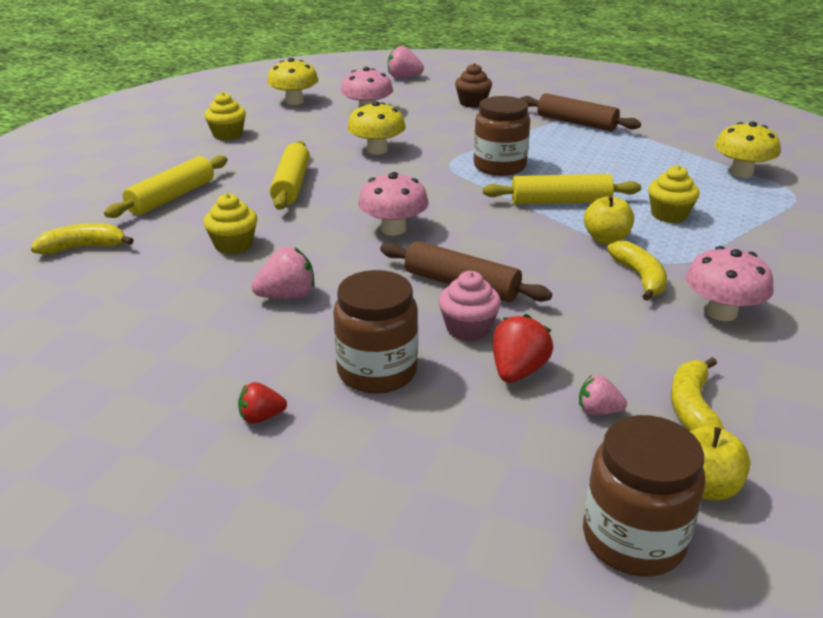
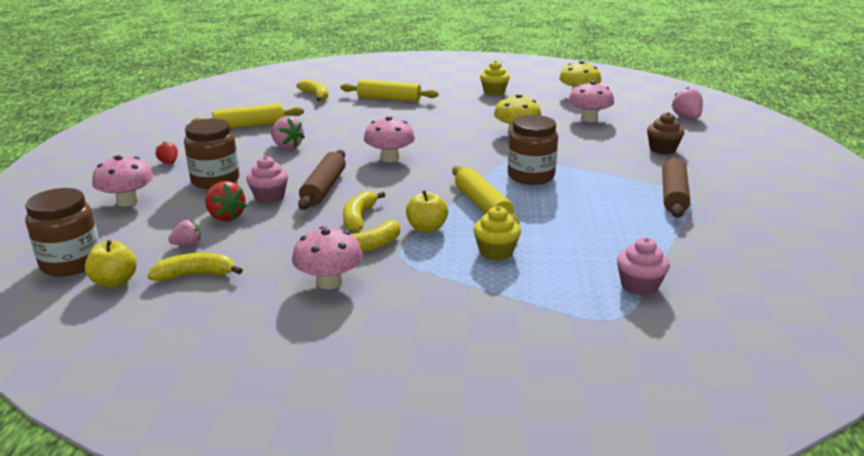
camera: 70 degrees right, 5 degrees down
yellow cupcake [204,193,257,255] -> none
yellow rolling pin [270,141,310,210] -> yellow rolling pin moved to [191,103,304,129]
red strawberry [493,314,553,383] -> red strawberry turned 45 degrees clockwise [205,181,247,221]
pink strawberry [579,375,627,415] -> pink strawberry turned 75 degrees clockwise [168,220,201,246]
yellow mushroom [715,122,780,178] -> pink cupcake [617,237,670,296]
none -> pink mushroom [92,155,154,207]
none -> yellow banana [343,191,385,232]

